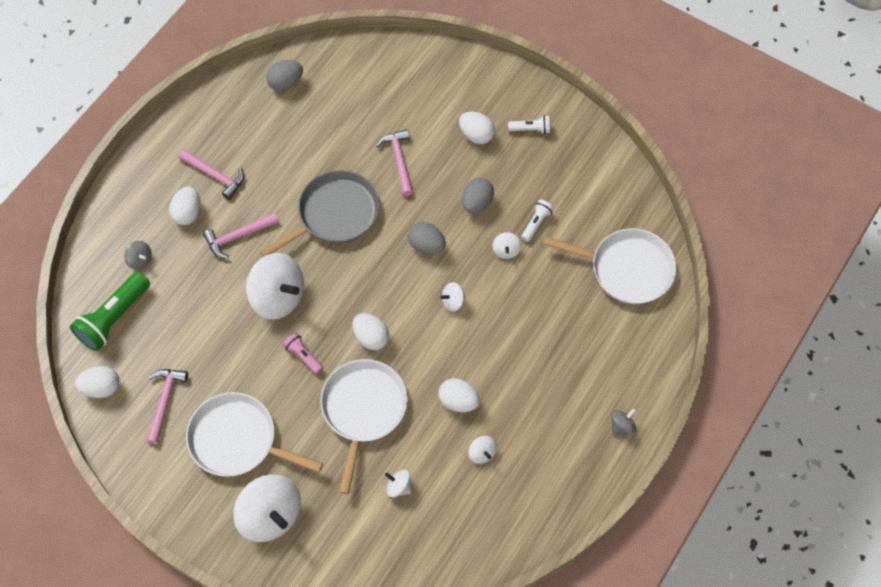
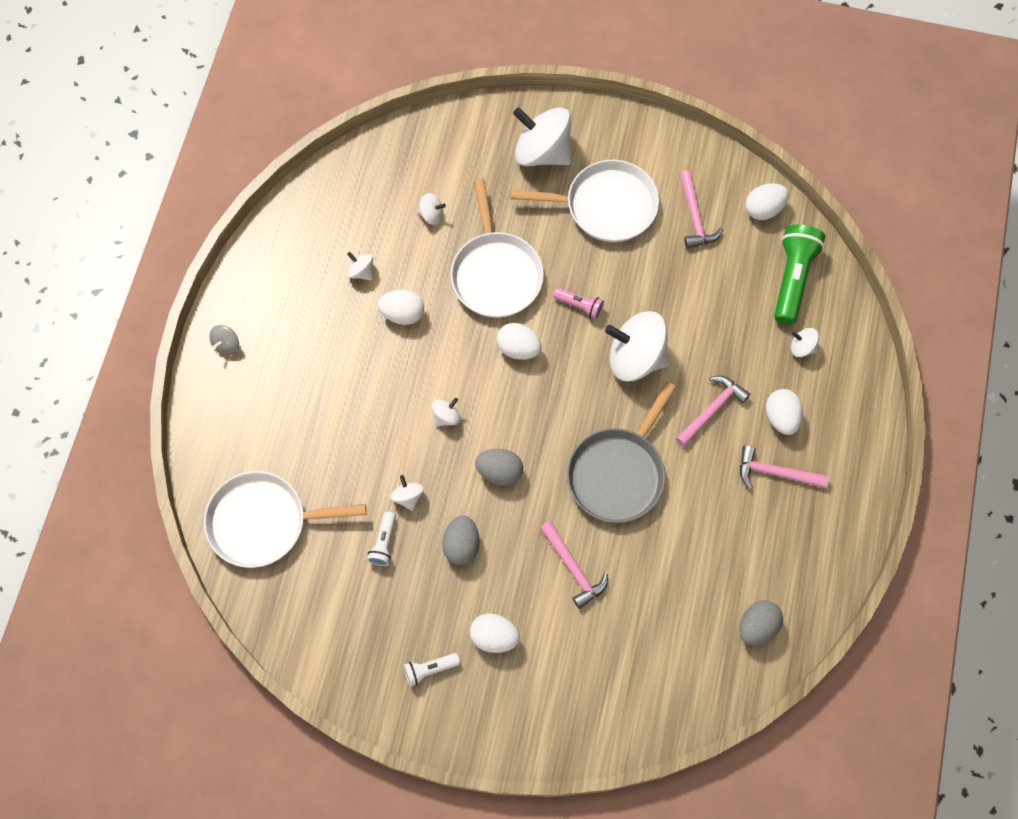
camera: 160 degrees right, 5 degrees up
grey spinning top [124,241,152,269] -> white spinning top [791,328,819,357]

